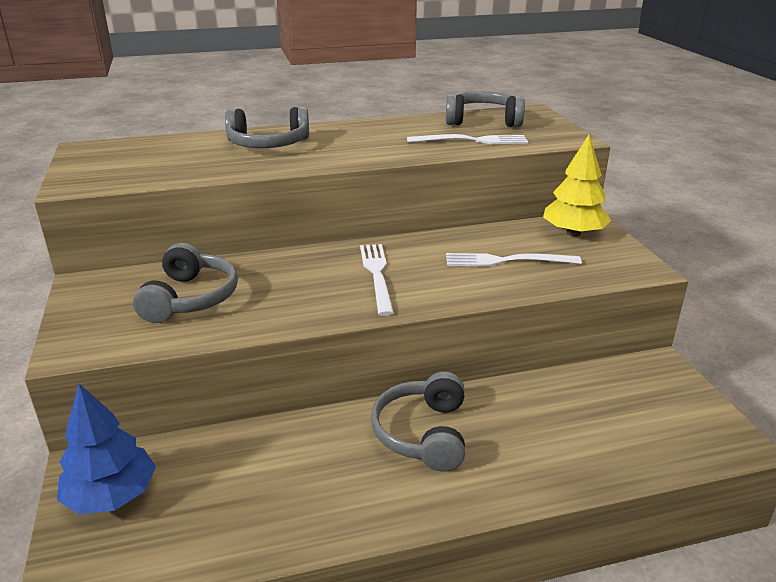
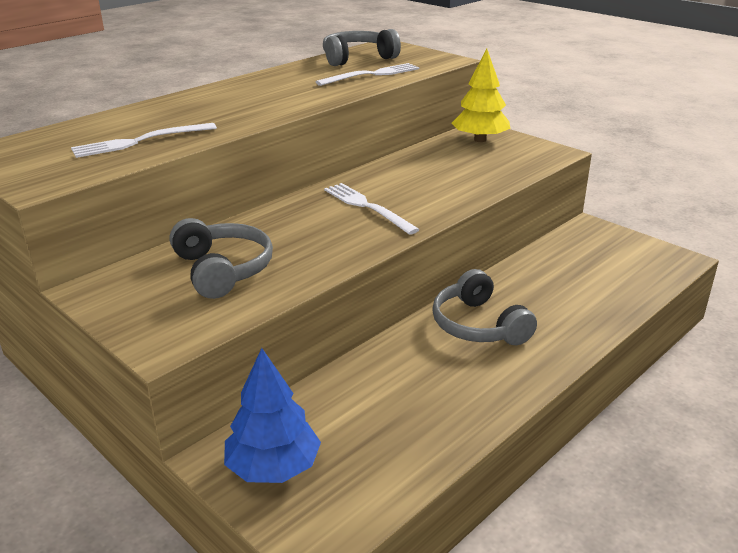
camera: 30 degrees left, 0 degrees up
grey headphones [225,107,309,148] -> none
white fork [446,253,582,267] -> white fork moved to [71,123,217,158]

